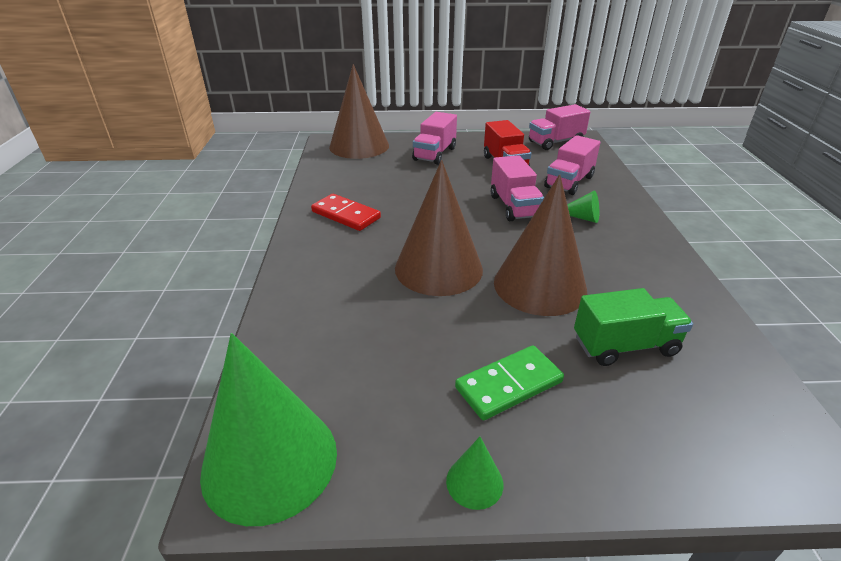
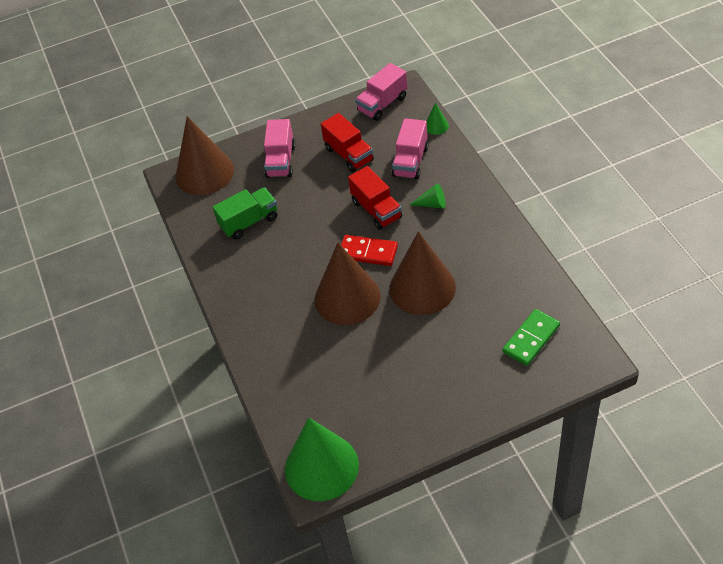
camera: 15 degrees left, 15 degrees up
red domino [311,194,381,231] -> red domino moved to [341,235,398,266]
green cone [446,437,503,510] -> green cone moved to [427,102,449,135]
green domino [455,345,564,420] -> green domino moved to [502,309,560,366]
pink truck [491,155,544,221] -> red truck [348,166,402,230]
green truck [574,288,693,366] -> green truck moved to [213,188,277,239]

